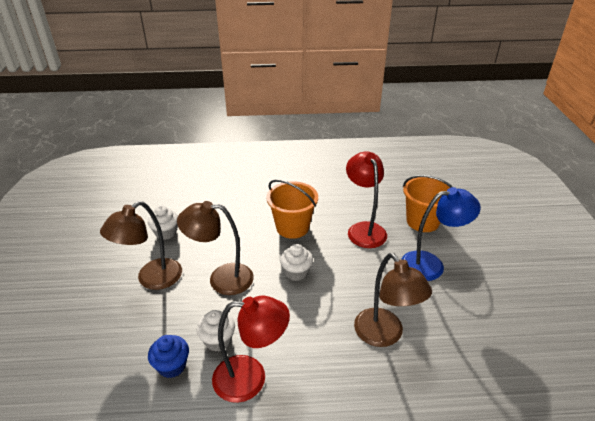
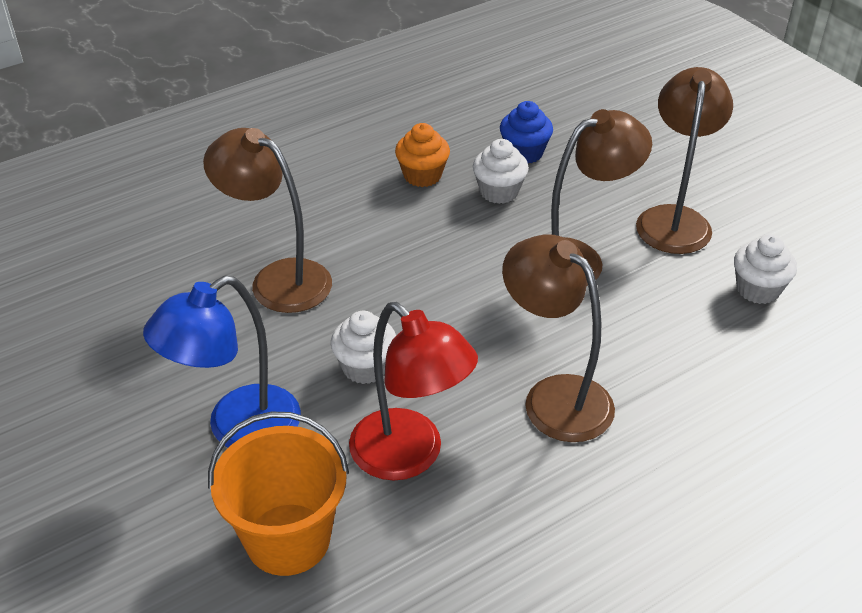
camera: 150 degrees right, 5 degrees up
red lamp [212,295,290,403] -> orange cupcake [395,123,450,187]
orange bucket [266,180,318,239] -> brown lamp [502,234,615,442]
white cupcake [280,244,313,281] -> white cupcake moved to [331,311,396,384]

